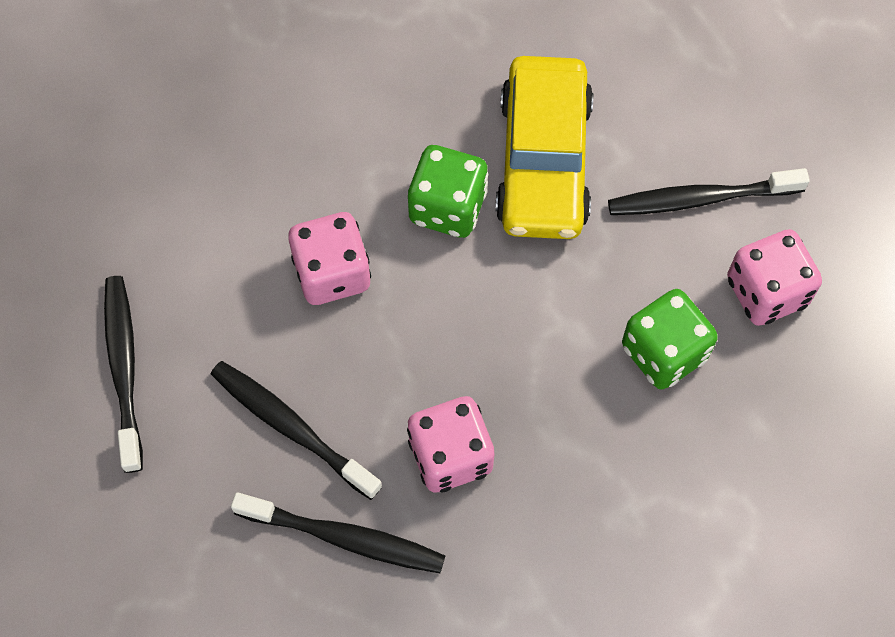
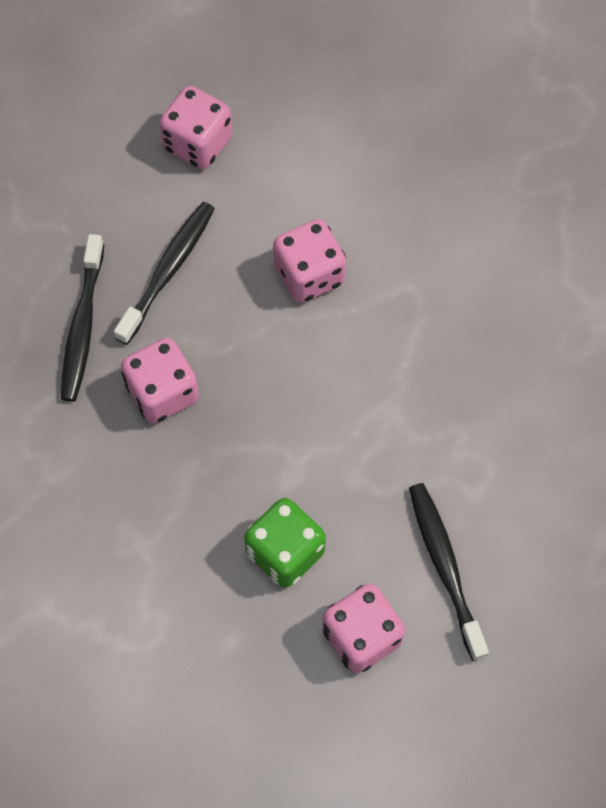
camera: 80 degrees right, 0 degrees up
black toothbrush [104,276,143,473] -> pink dice [159,86,232,169]
green dice [408,145,488,238] -> none
yellow car [495,56,593,239] -> none

